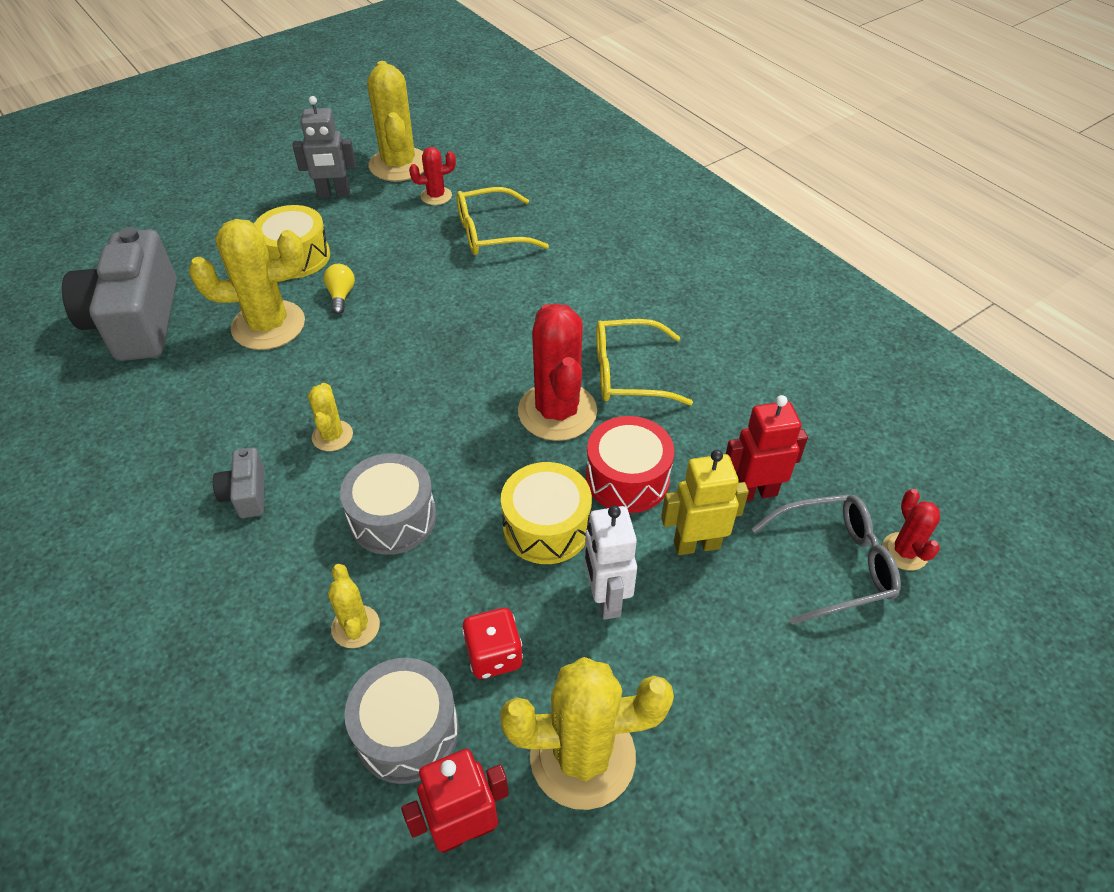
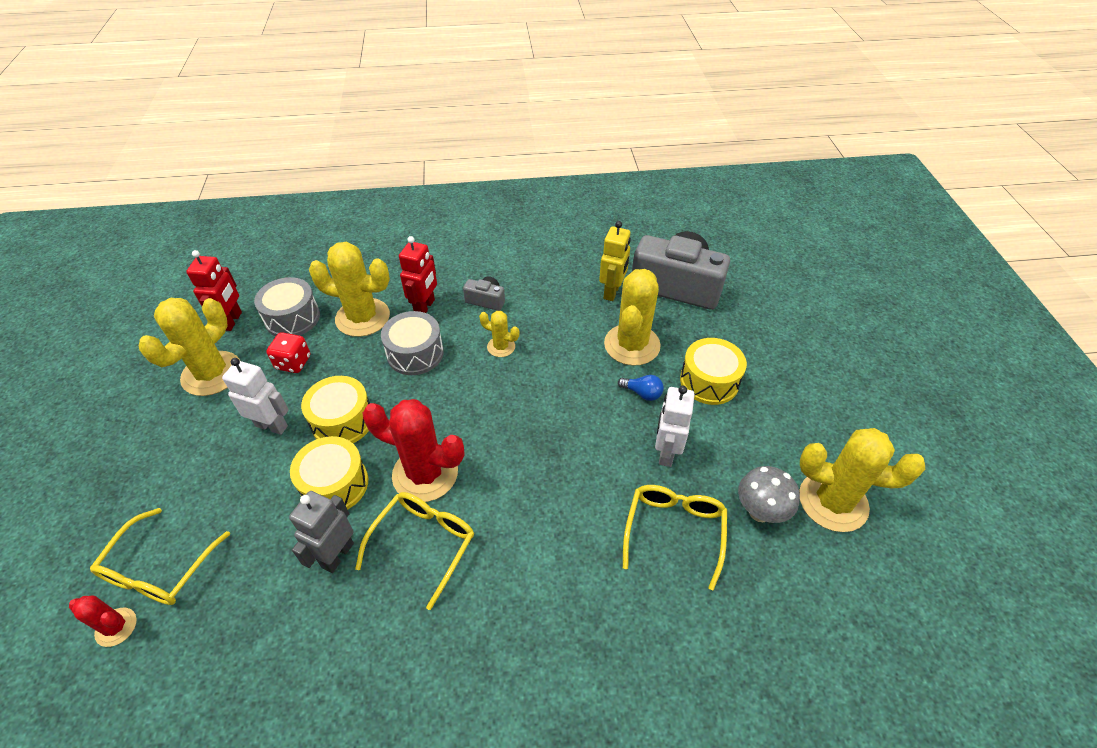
camera: 120 degrees right, 0 degrees up
grey robot [293,96,356,198] -> grey robot moved to [289,491,354,573]
yellow light bulb [323,264,355,314] -> blue light bulb [618,375,664,401]
yellow cactus [328,564,380,648] -> yellow cactus [309,242,390,337], size x1.99
red cactus [409,147,456,205] -> grey mushroom [738,466,800,523]
red drum [586,416,674,513] -> yellow drum [290,436,368,509]
yellow robot [661,450,749,555] -> yellow robot moved to [599,221,631,301]
red robot [726,395,808,501] -> red robot moved to [399,236,437,313]
grey glasses [751,494,901,625] -> yellow glasses [90,508,230,605]
none -> white robot [655,386,695,467]

